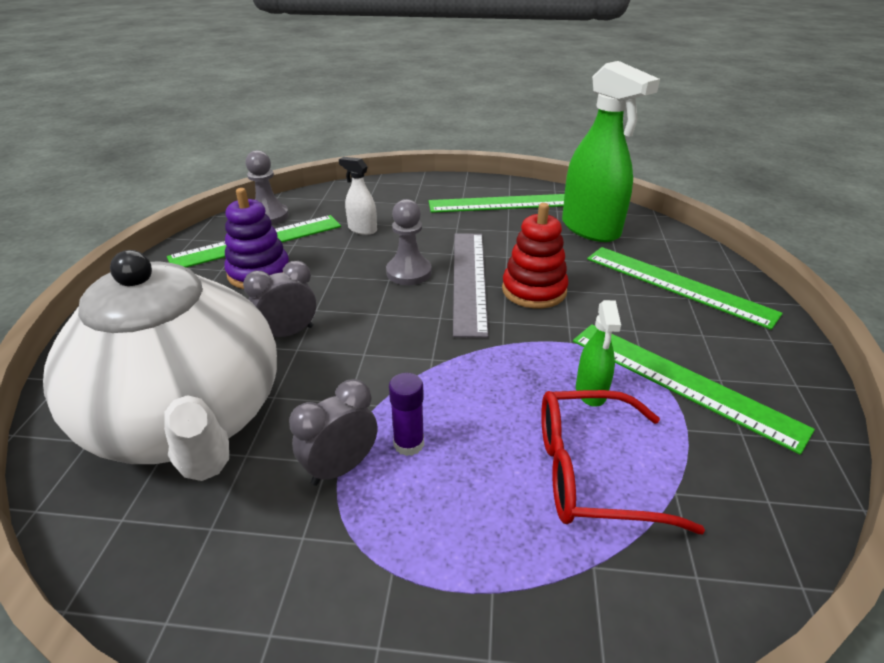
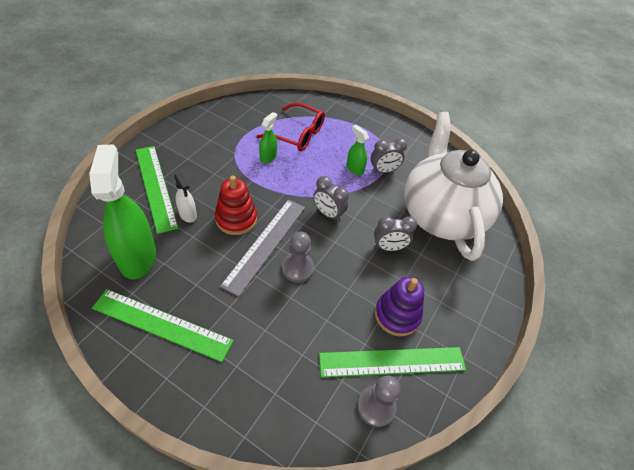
camera: 160 degrees left, 15 degrees up
white spray bottle [339,157,377,235] -> white spray bottle moved to [174,173,197,222]
purple glue stick [389,373,424,456] -> green spray bottle [346,125,369,175]
green ruler [573,324,815,455] -> none
none -> grey clock [313,176,349,221]

